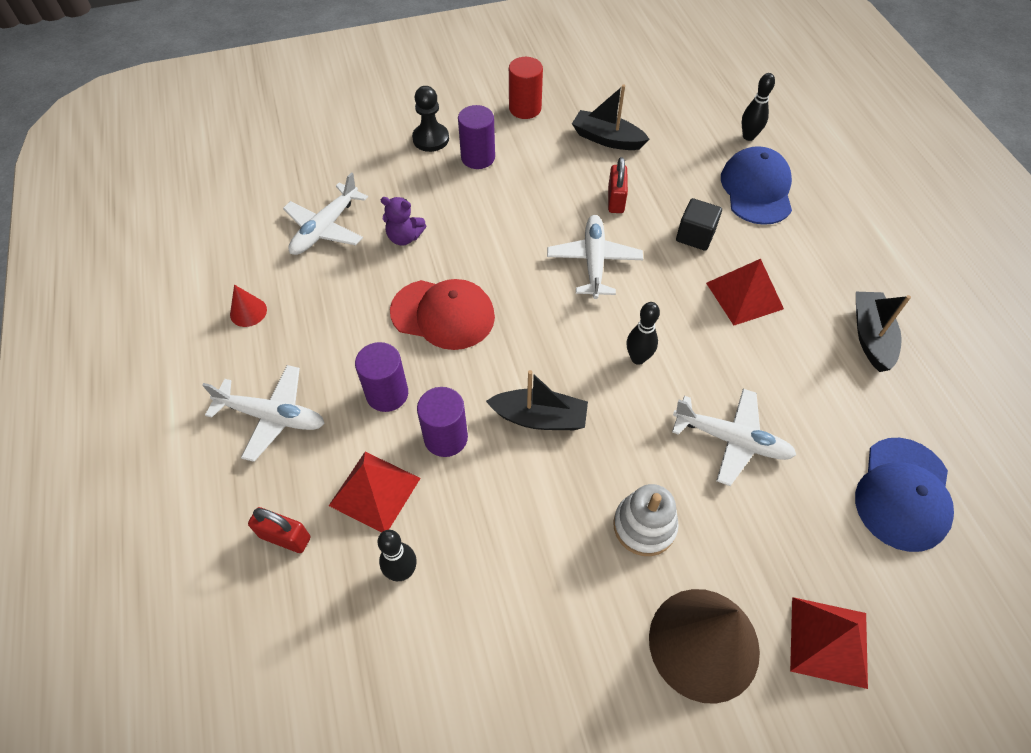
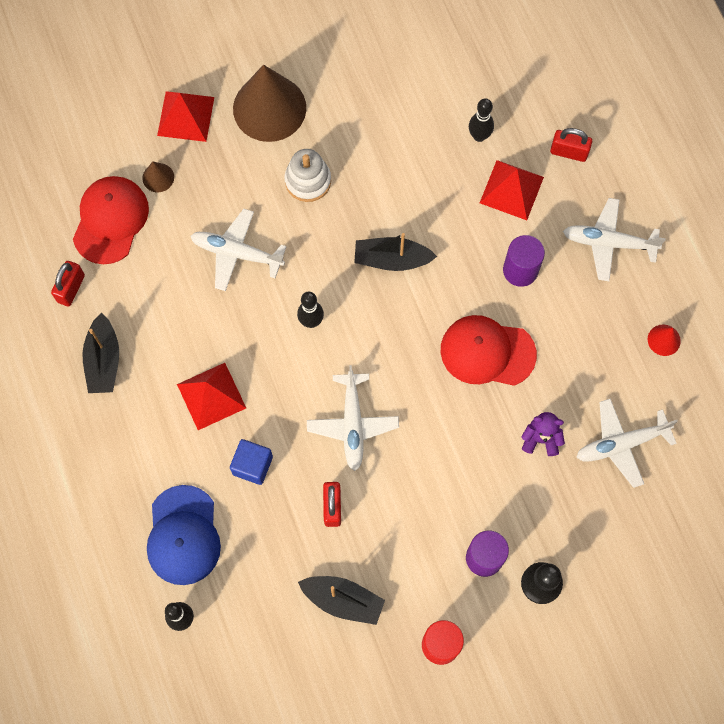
camera: 175 degrees right, 15 degrees up
white plane [283,172,368,255] -> white plane turned 135 degrees counterclockwise [576,399,678,488]
purple cylinder [417,387,468,457] -> none
black cube [676,198,722,251] -> blue cube [230,439,273,485]
blue cap [855,438,954,552] -> red cap [73,176,149,264]
none -> red padlock [51,261,85,307]
none -> brown cone [142,162,174,192]

